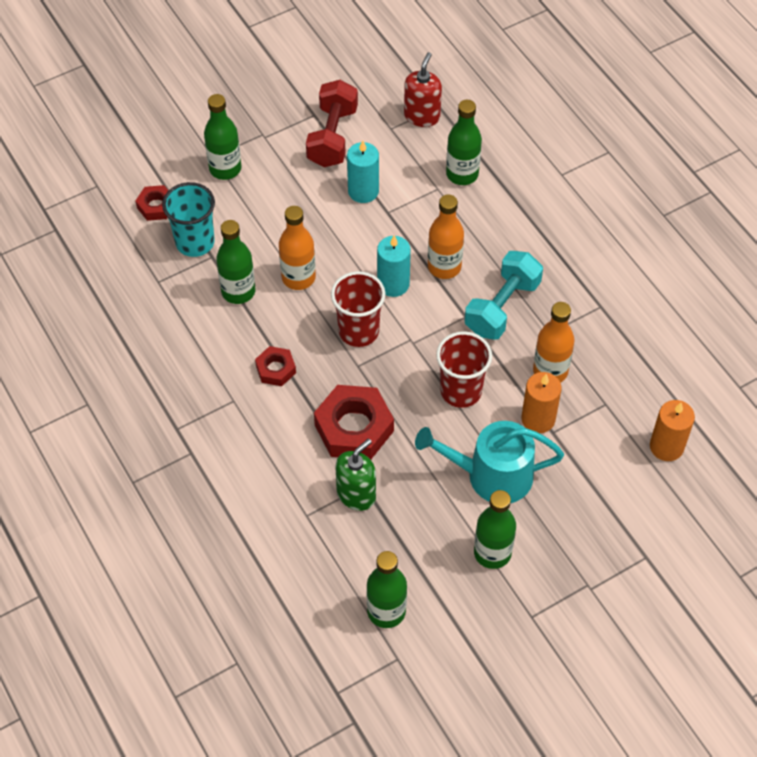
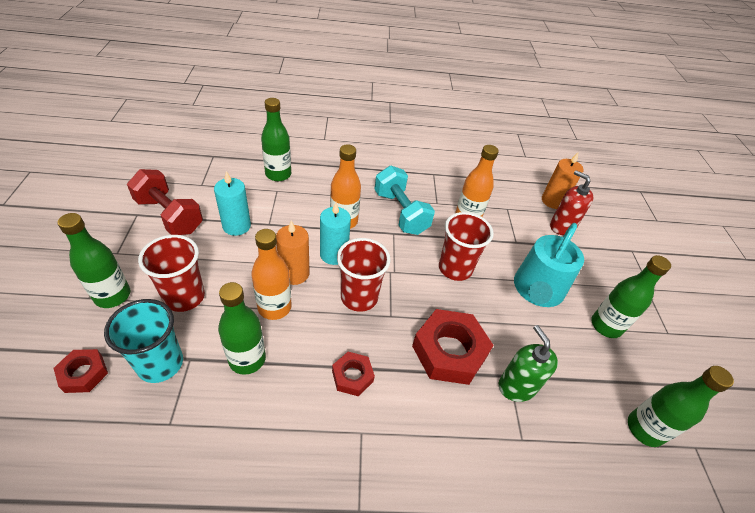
camera: 65 degrees left, 10 degrees down
red soap dispenser [404,52,442,127] -> red soap dispenser moved to [550,170,593,235]
orange candle [521,372,562,433] -> orange candle moved to [276,221,310,285]
none -> red cup [138,235,205,312]

